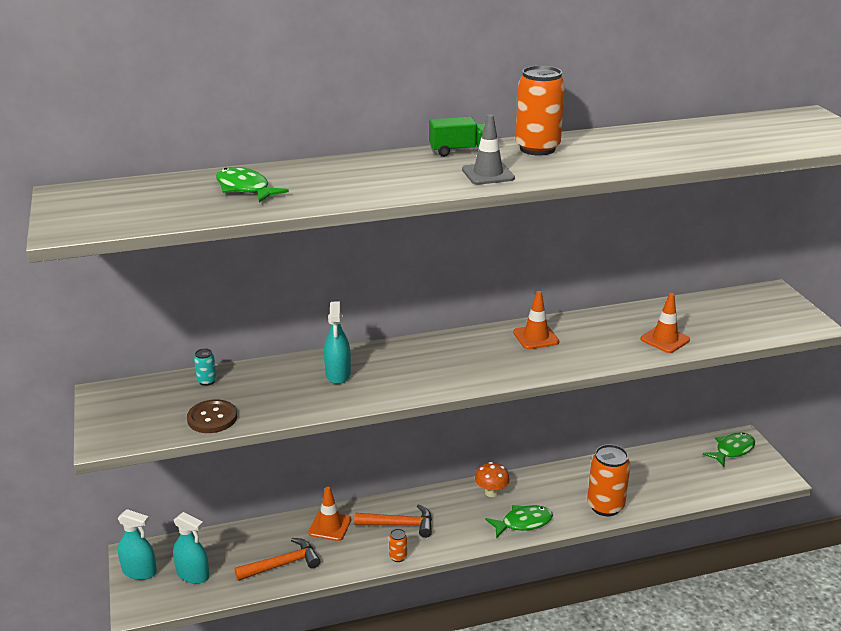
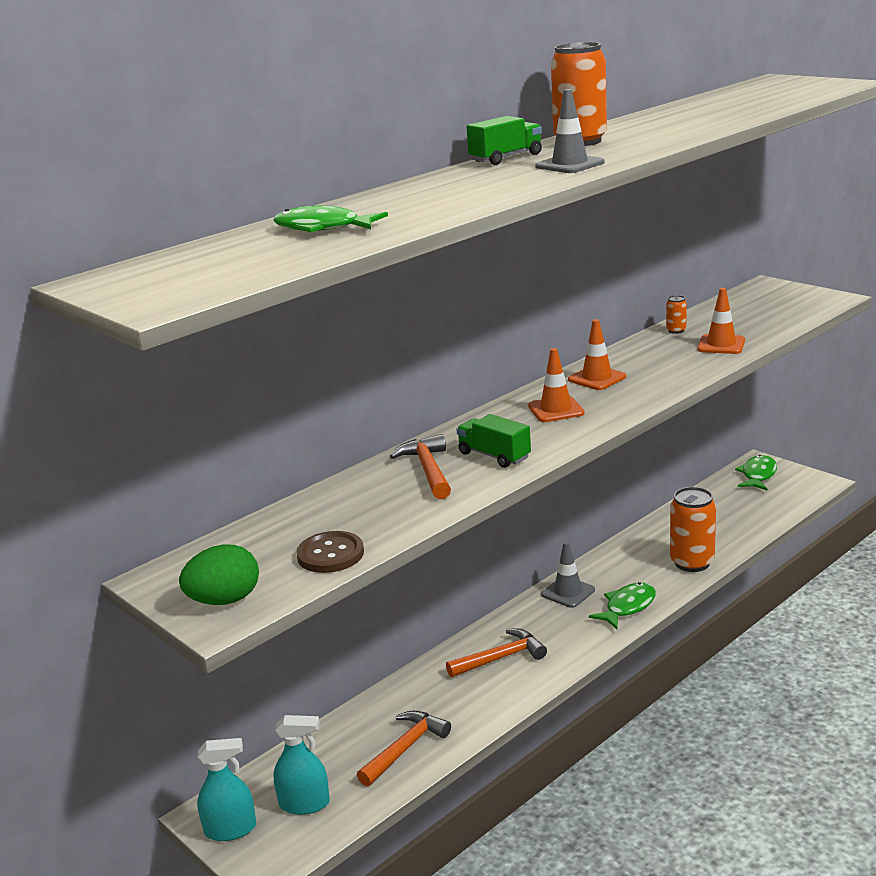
camera: 25 degrees left, 5 degrees down
turquoise can [194,348,217,386] -> none
orange traffic cone [308,487,351,541] -> orange traffic cone moved to [528,348,585,422]
turquoise spray bottle [324,301,351,384] -> orange hammer [390,434,451,500]
orange can [389,529,407,562] -> orange can moved to [666,295,687,334]
orange mushroom [475,462,510,497] -> grey traffic cone [541,541,595,608]
none -> green egg [179,544,259,605]
none -> green truck [456,414,531,468]

